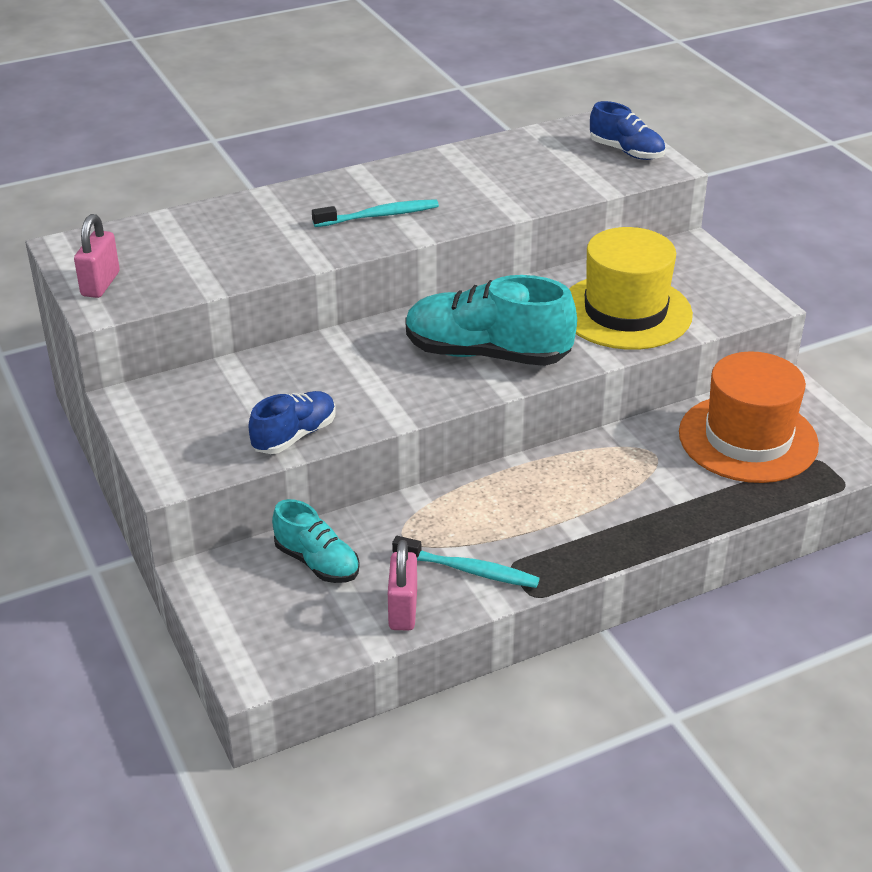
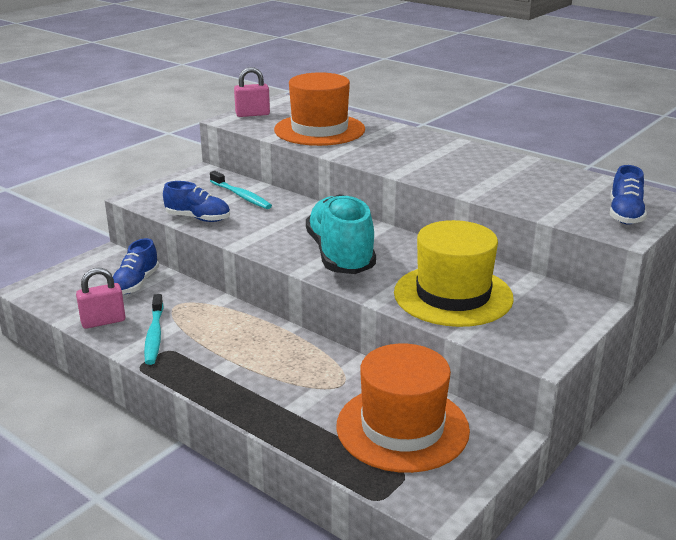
camera: 65 degrees right, 10 degrees down
turquoise shoe [272,499,360,583] -> blue shoe [113,238,159,294]
turquoise toothbrush [312,199,439,227] -> turquoise toothbrush moved to [210,171,272,209]
none -> orange hat [274,72,365,146]

